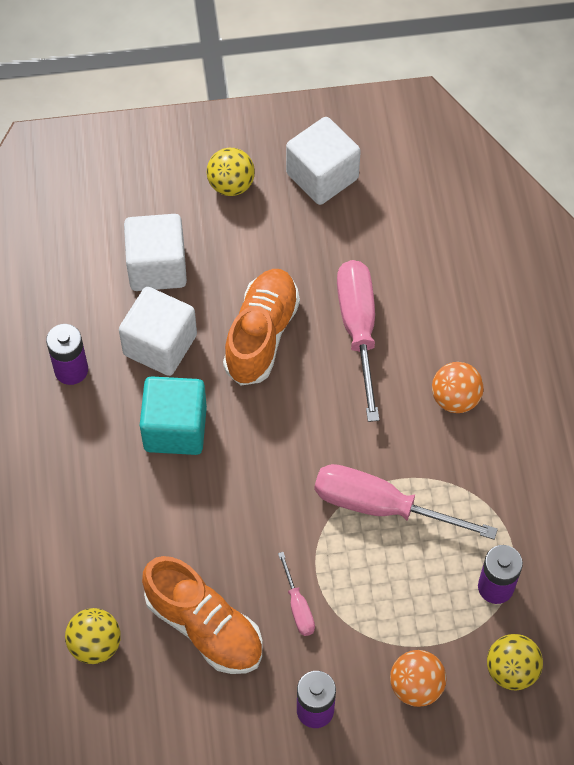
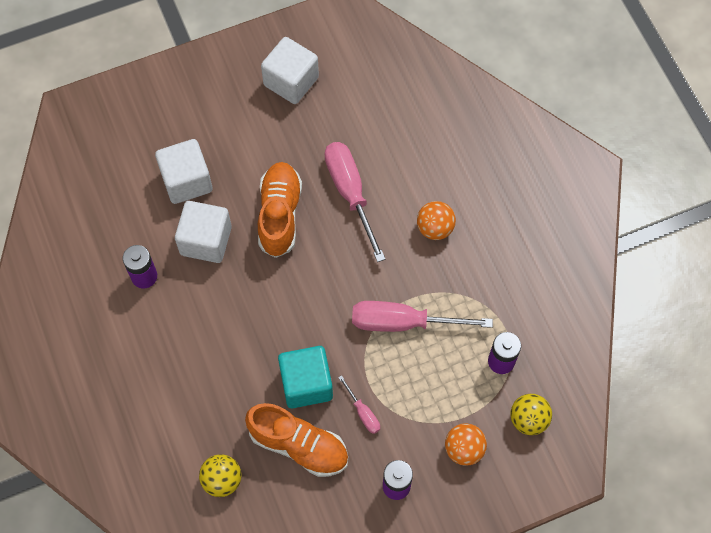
camera: 15 degrees left, 5 degrees up
turquoise cube [140,376,207,455] -> turquoise cube moved to [278,346,333,408]
yellow ball [207,148,255,196] -> none

